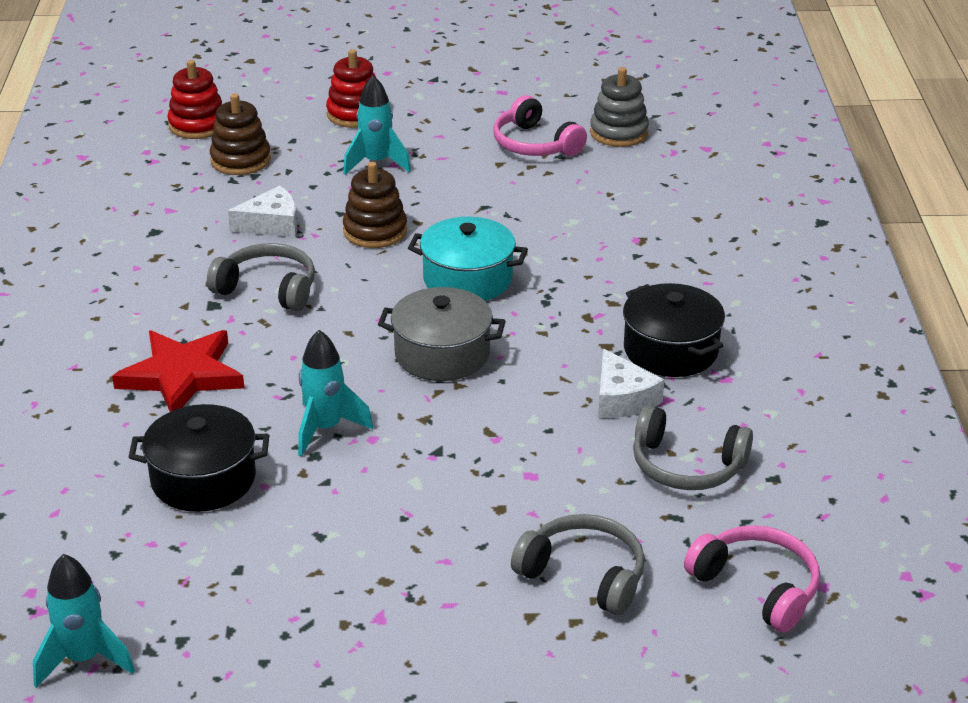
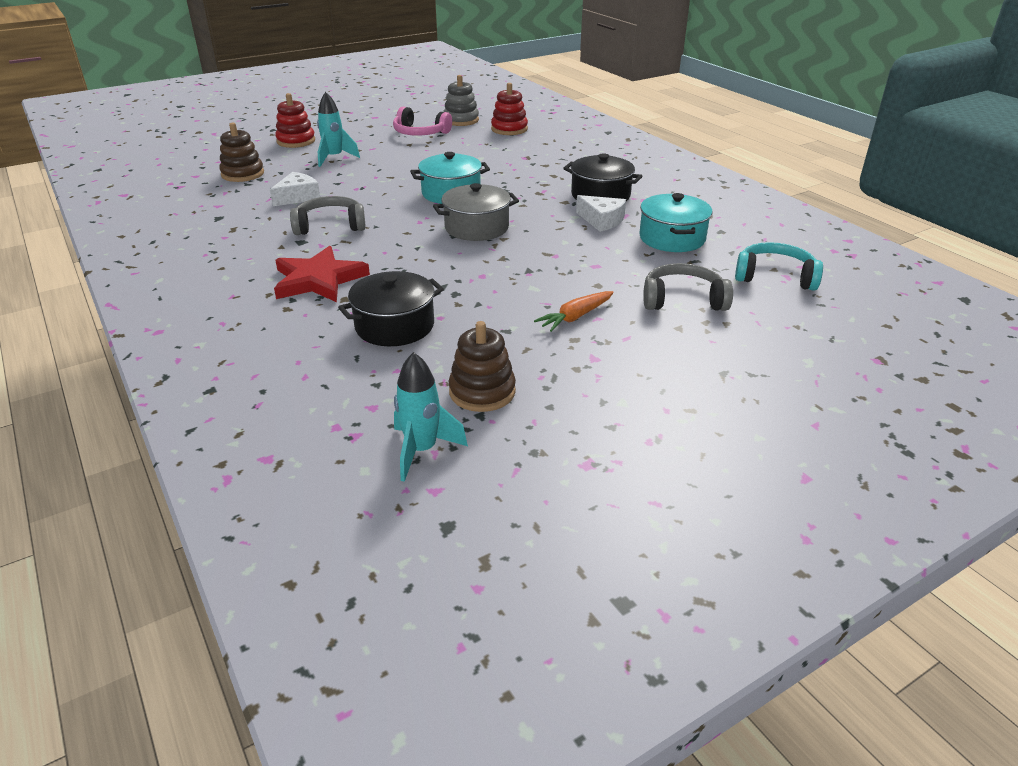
camera: 30 degrees left, 0 degrees up
red stacking toy [167,60,222,139] -> red stacking toy moved to [491,83,528,135]
turquoise rocket [298,330,373,456] -> none
brown stacking toy [343,162,407,248] -> brown stacking toy moved to [449,321,516,412]
grey headphones [633,405,753,490] -> turquoise pot [639,193,713,252]
pink headphones [684,525,820,632] -> turquoise headphones [735,242,823,291]
none -> orange carrot [534,291,614,332]

